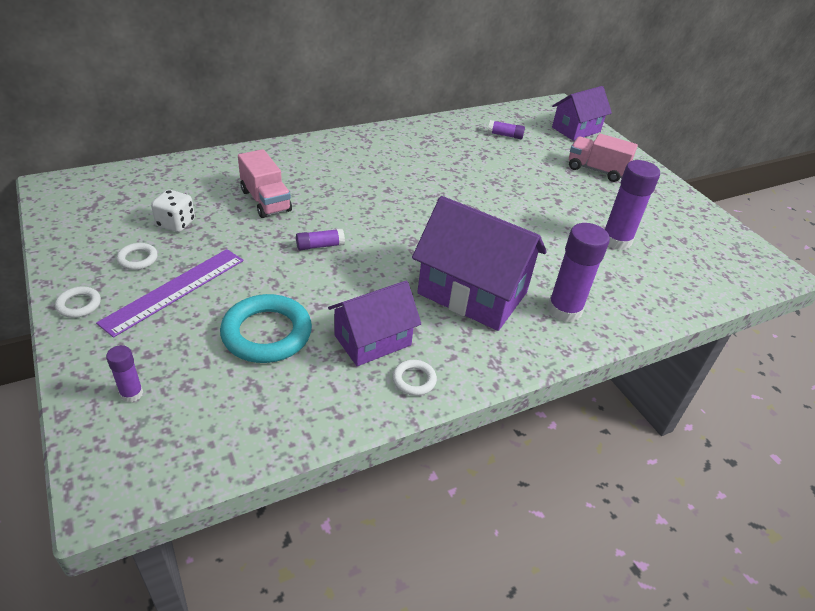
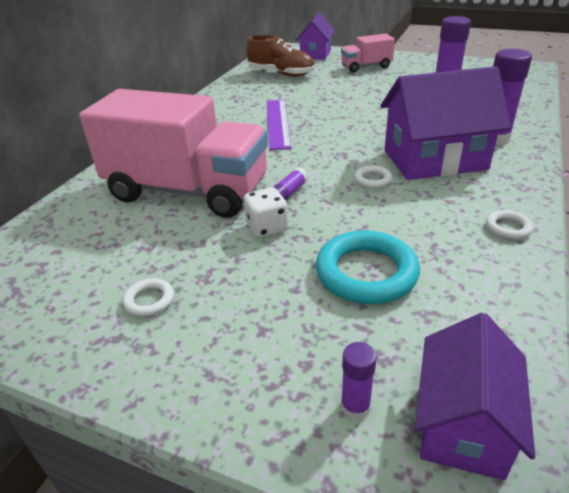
camera: 35 degrees left, 5 degrees down
white ring [55,287,101,318] -> white ring moved to [354,165,392,188]
purple ruler [96,249,243,338] -> purple ruler moved to [267,100,291,150]
white dice [151,190,195,232] -> white dice moved to [244,187,288,238]
pink truck [238,149,292,218] -> pink truck [79,89,268,218], size x2.07
purple house [328,281,421,366] -> purple house moved to [415,313,535,480]
purple glue stick [488,120,525,139] -> brown shoe [246,35,315,77]

